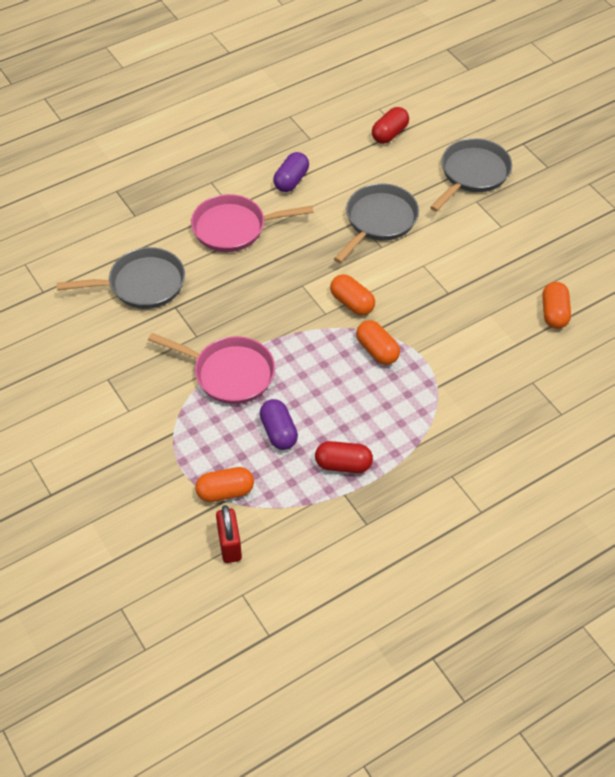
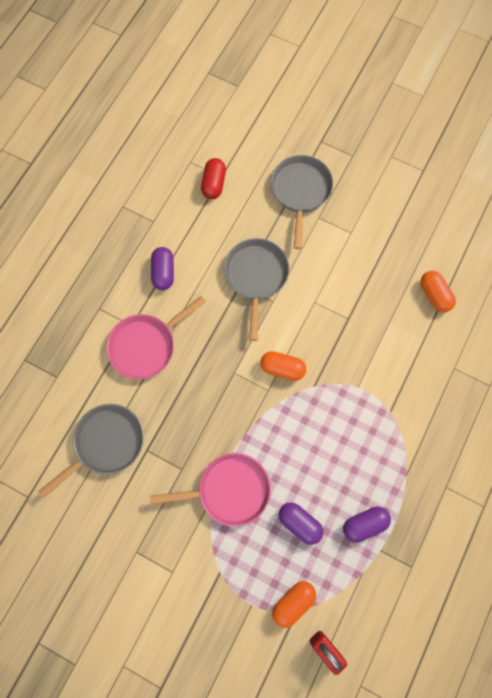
camera: 30 degrees left, 20 degrees up
red capsule [315,441,373,473] -> purple capsule [343,507,391,543]
orange capsule [356,320,400,365] -> none

